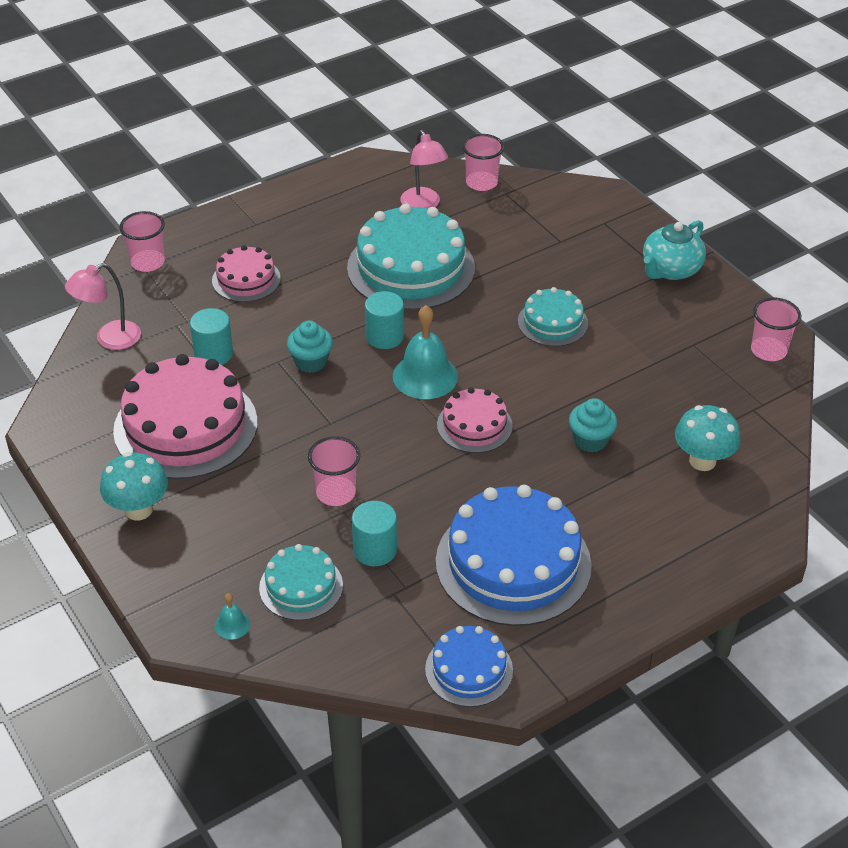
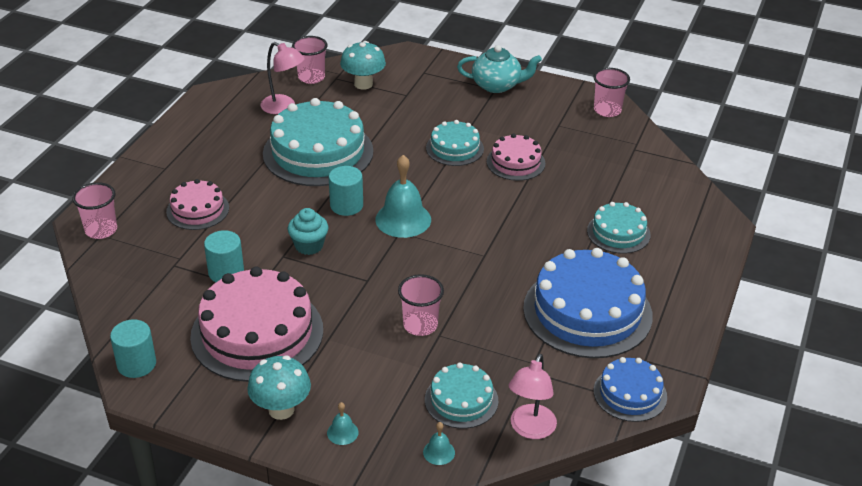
camera: 35 degrees left, 5 degrees down
pink lamp [65,263,141,350] -> pink lamp moved to [508,354,557,439]
turquoise cylinder [352,501,397,566] -> turquoise cylinder moved to [110,319,156,378]
pink cake [437,387,513,453] -> pink cake moved to [487,134,545,181]
turquoise cupcake [569,398,617,453] -> none
turquoise teapot [643,220,706,280] -> turquoise teapot turned 90 degrees counterclockwise [457,45,542,93]
turquoise mushroom [675,405,741,471] -> turquoise mushroom moved to [340,41,386,90]
none -> turquoise bell [327,402,359,445]
none -> turquoise cake [587,202,651,254]

